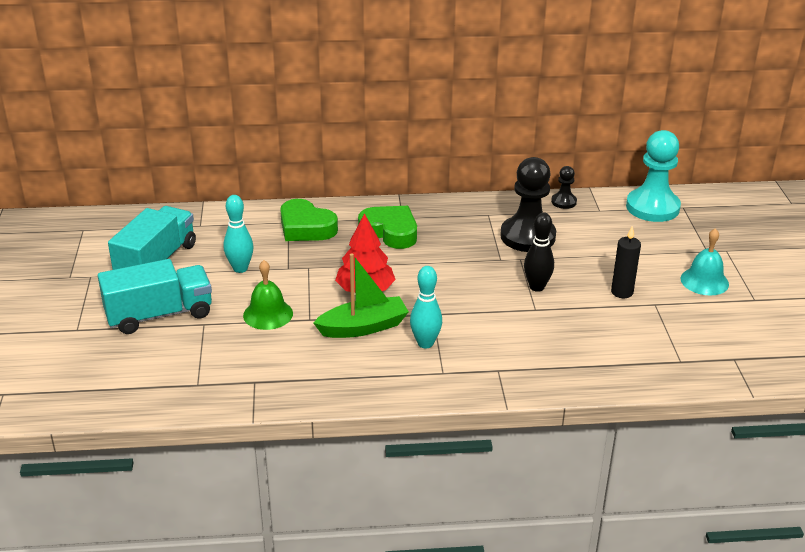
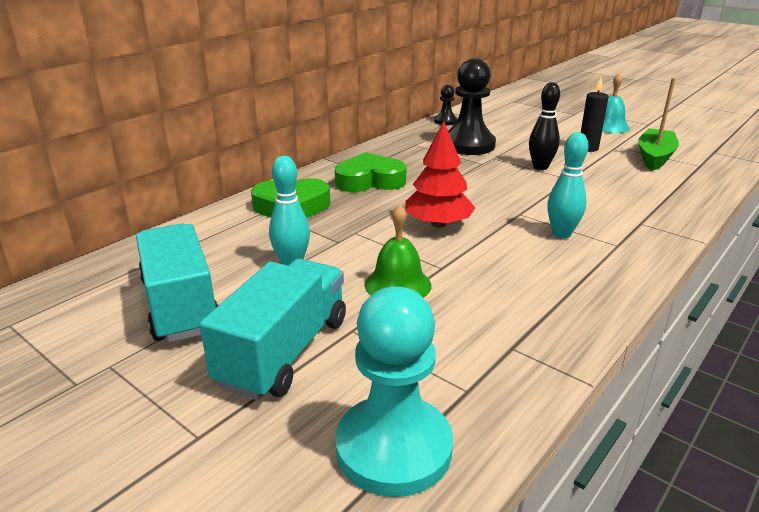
camera: 45 degrees left, 5 degrees down
green boat [313,253,409,338] -> green boat moved to [638,78,679,171]
turquoise pawn [626,130,681,222] -> turquoise pawn moved to [335,287,453,497]

